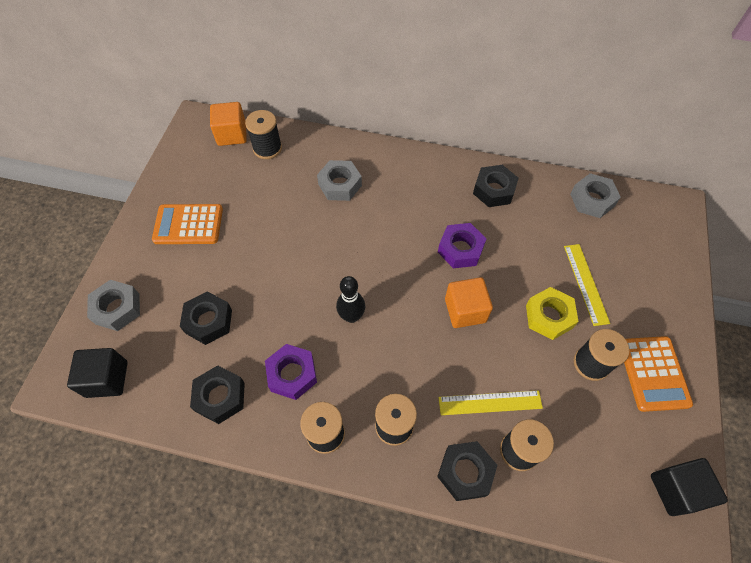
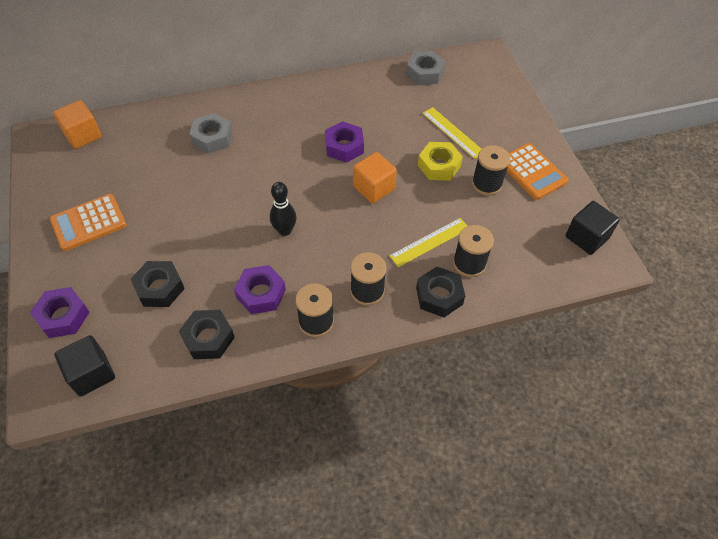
camera: 30 degrees left, 5 degrees down
grey nut [87,280,140,331] -> purple nut [30,287,90,338]
black spool [245,110,282,159] -> none
black nut [473,165,519,207] -> none

